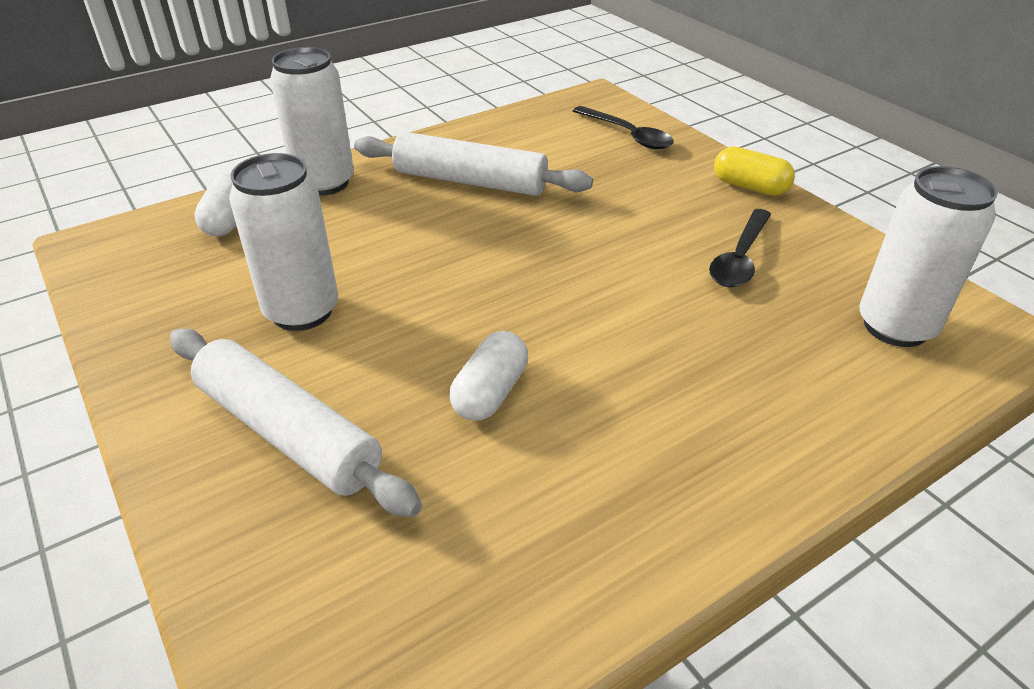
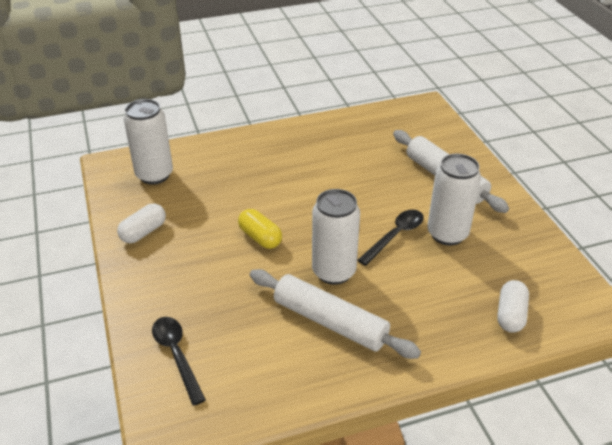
camera: 165 degrees left, 0 degrees up
white can [270,47,354,196] -> white can moved to [312,189,360,285]
white capsule [449,331,528,421] -> white capsule moved to [117,204,166,243]
black spoon [709,209,771,288] -> black spoon moved to [358,210,424,266]
yellow capsule [714,146,795,196] -> yellow capsule moved to [238,209,282,249]

